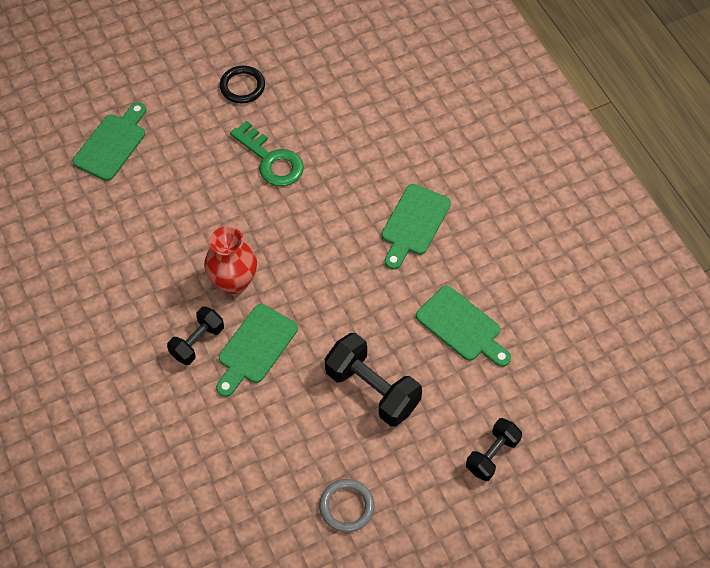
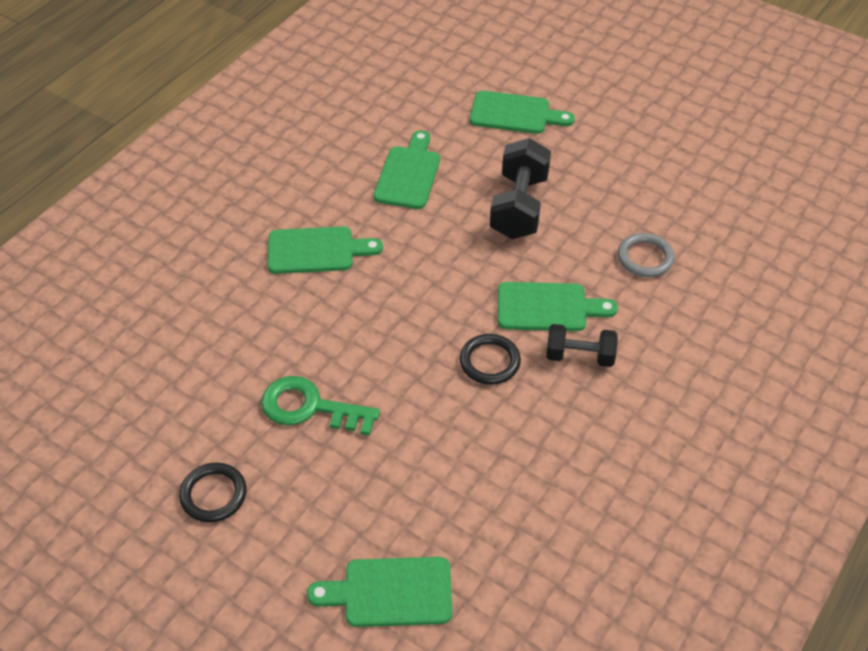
camera: 120 degrees left, 10 degrees down
red vase [204,226,257,295] -> black ring [460,334,521,385]
green key [230,121,304,186] -> green key turned 90 degrees counterclockwise [261,376,380,436]
grey ring [319,479,374,532] -> grey ring moved to [617,233,675,277]
black dumbbell [466,418,522,481] -> green cutting board [470,91,575,134]

